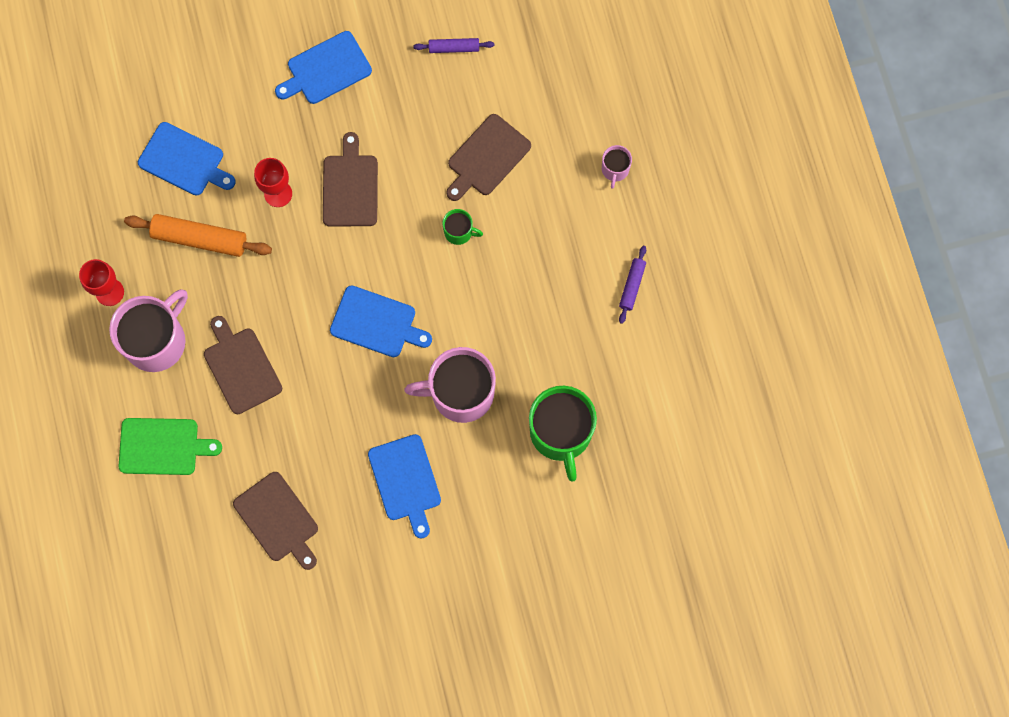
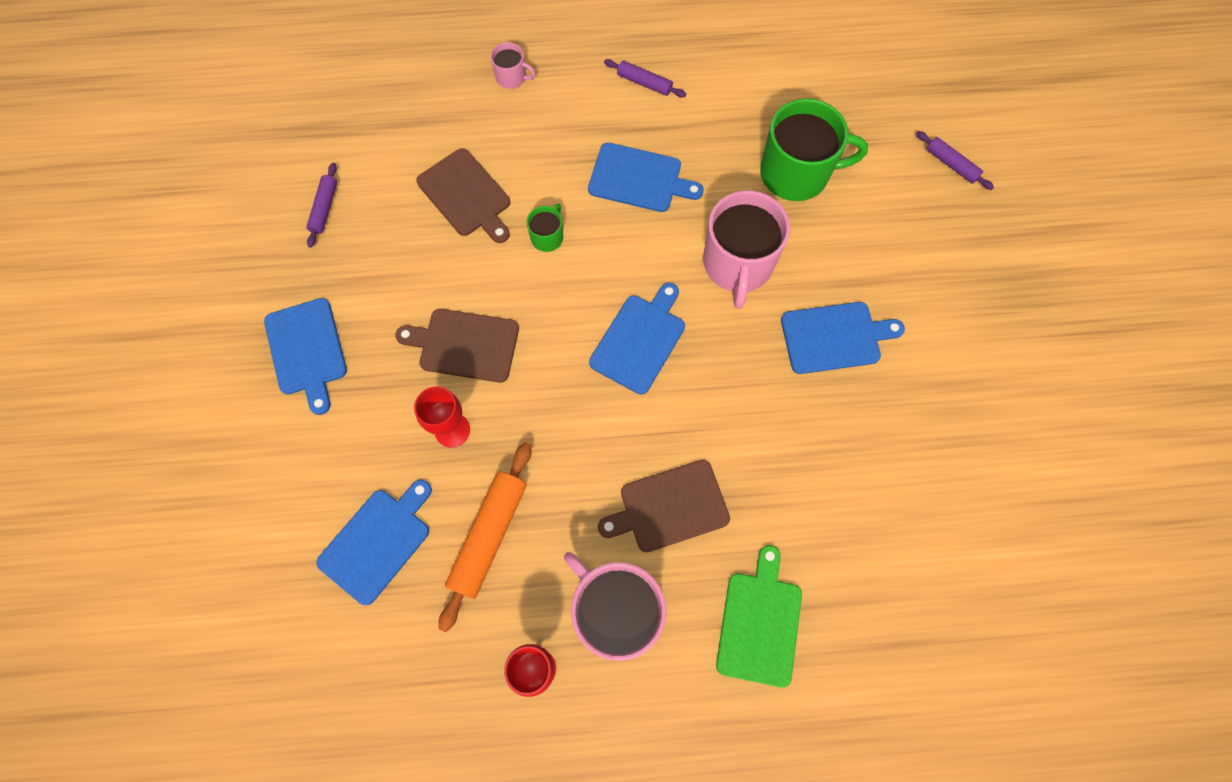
camera: 80 degrees left, 5 degrees down
brown cutting board [233,472,318,570] -> none
none -> blue cutting board [588,143,704,212]
none -> purple rolling pin [916,131,994,190]

